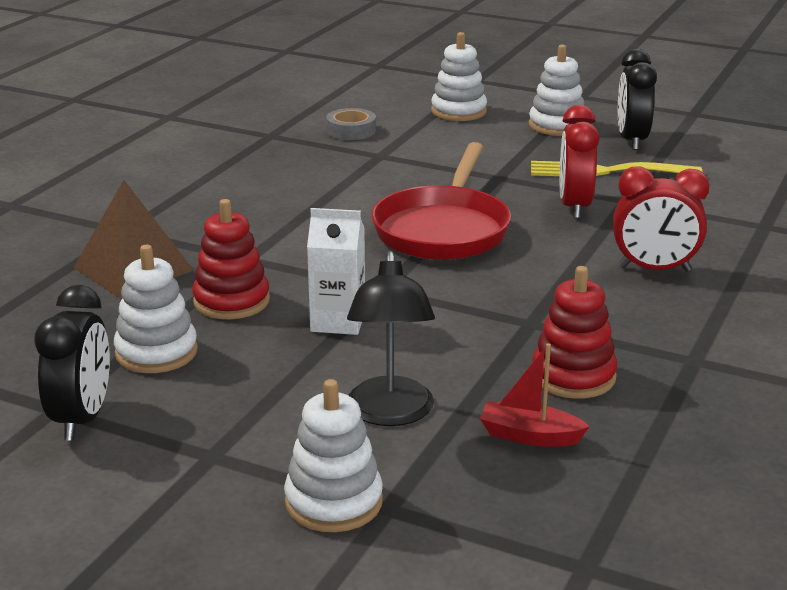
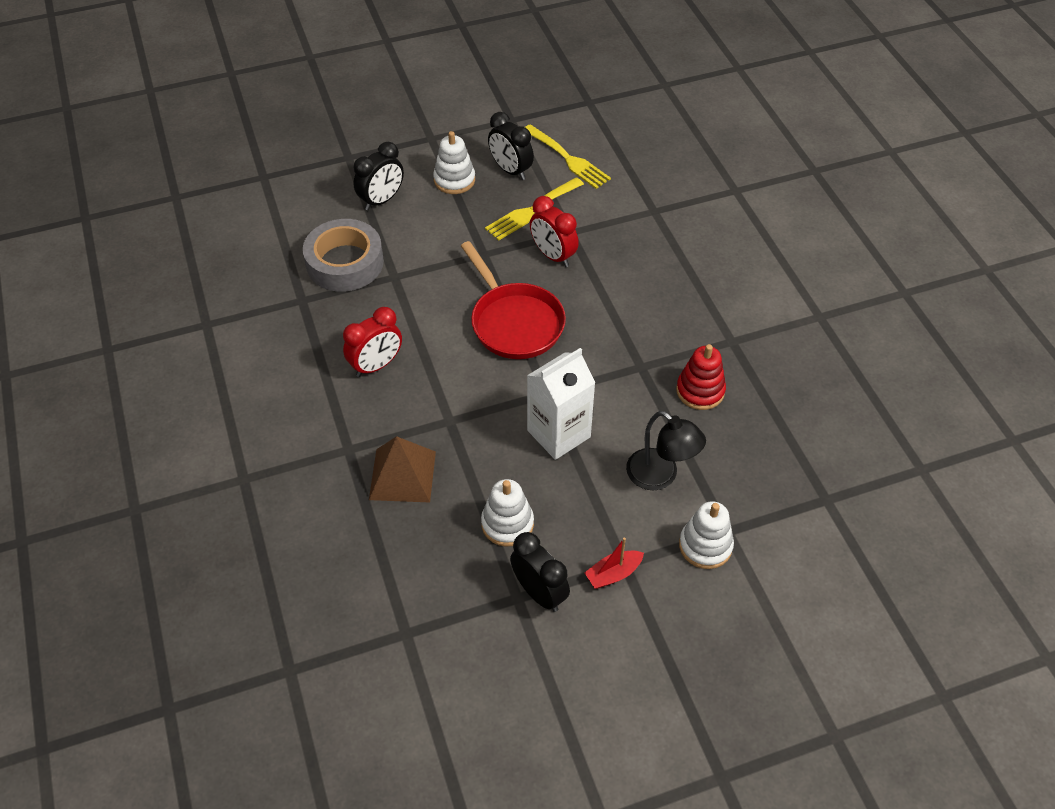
camera: 45 degrees left, 25 degrees up
red stacking toy [192,199,270,319] -> none
white carton [307,208,365,335] -> white carton [527,348,596,460], size x1.50
grey tape [326,108,376,140] -> grey tape [303,219,384,292], size x2.02
white stacking toy [431,32,487,121] -> black clock [353,142,404,210]
red boat [480,343,590,447] -> red boat moved to [584,537,644,589]
red clock [613,166,710,272] -> red clock moved to [343,307,402,377]
none -> yellow fork [525,124,611,189]

